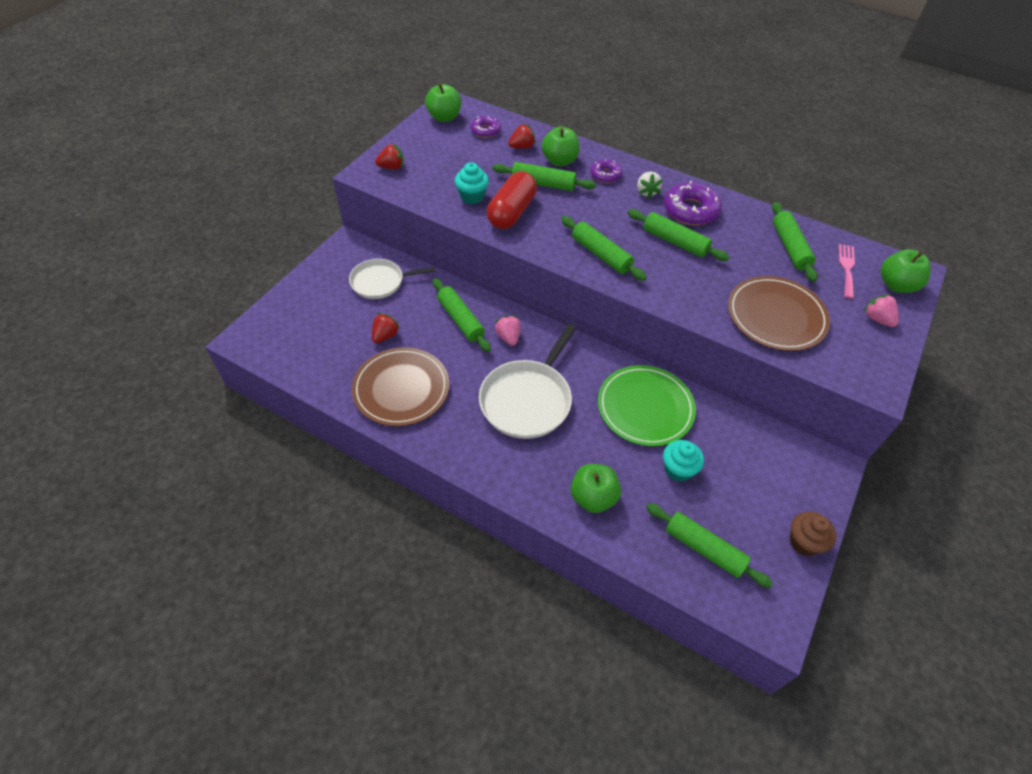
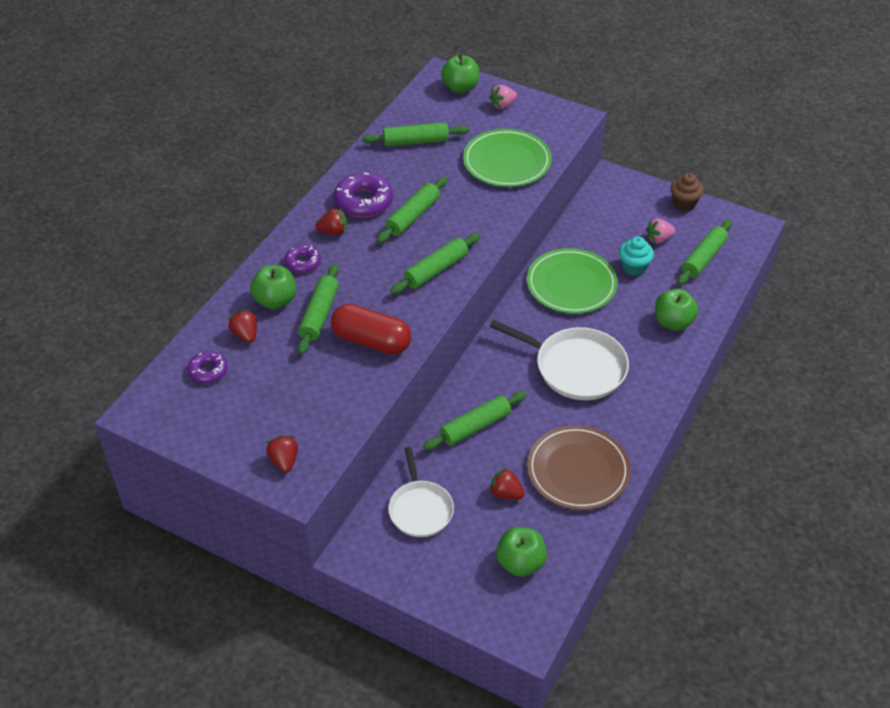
camera: 90 degrees left, 5 degrees down
green apple [425,83,461,122] -> green apple moved to [496,527,547,577]
turquoise cupcake [455,162,489,204] -> none
pink strawberry [494,315,521,346] -> pink strawberry moved to [646,218,675,244]
white strawberry [637,172,663,198] -> red strawberry [316,208,347,235]
brown plate [728,276,830,351] -> green plate [463,129,552,187]
pink fork [839,244,855,299] -> none

